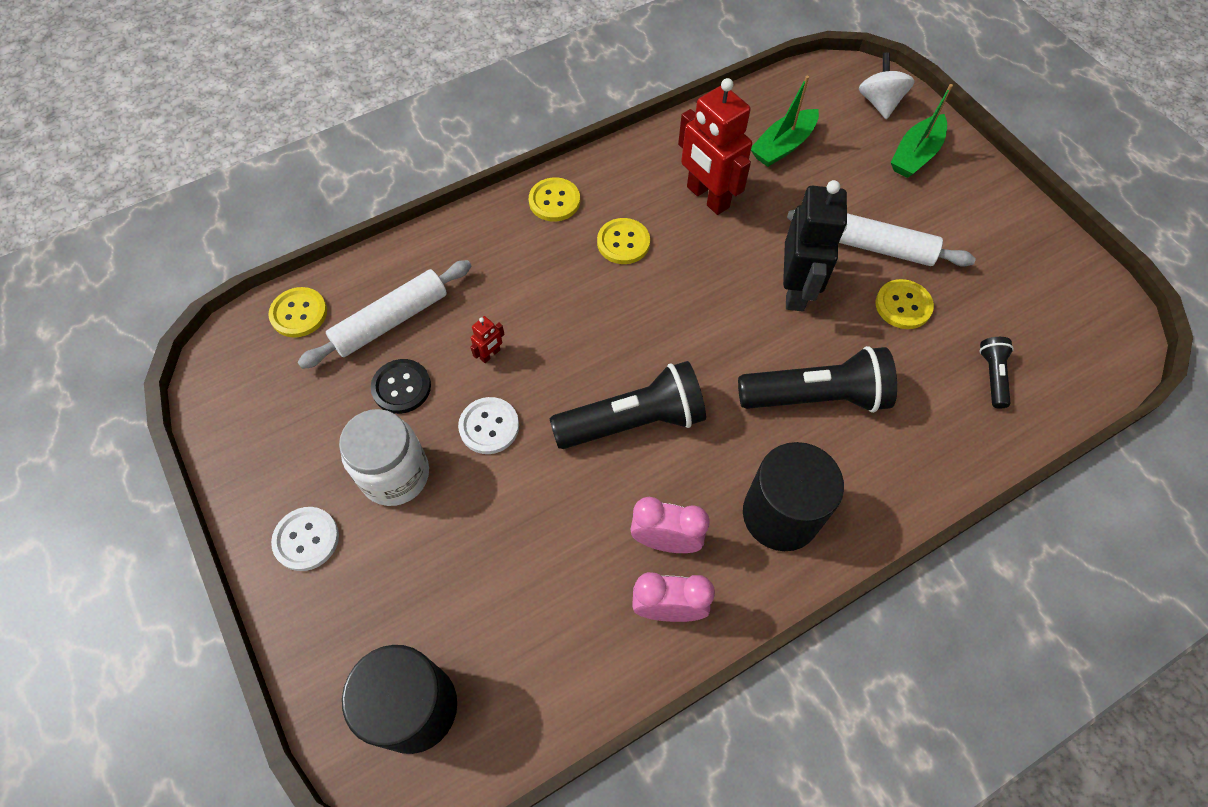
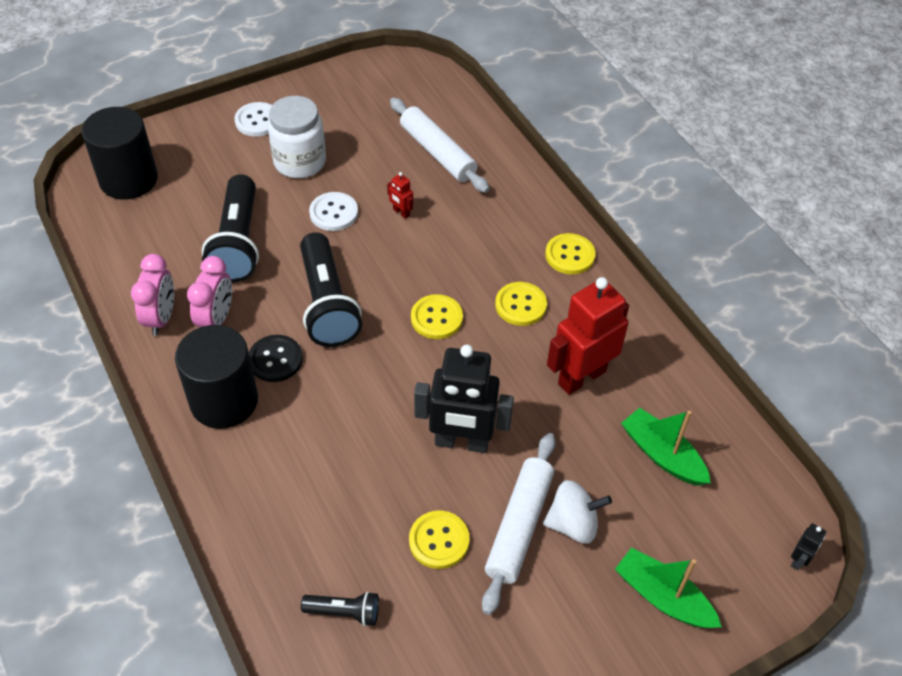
camera: 90 degrees right, 10 degrees down
yellow button [269,287,327,338] -> yellow button moved to [411,294,463,339]
black button [371,359,431,414] -> black button moved to [249,335,303,382]
black flashlight [738,346,897,413] -> black flashlight moved to [202,174,259,283]
white spinning top [859,52,915,119] -> white spinning top moved to [543,480,612,543]
none -> black robot [791,523,826,570]

